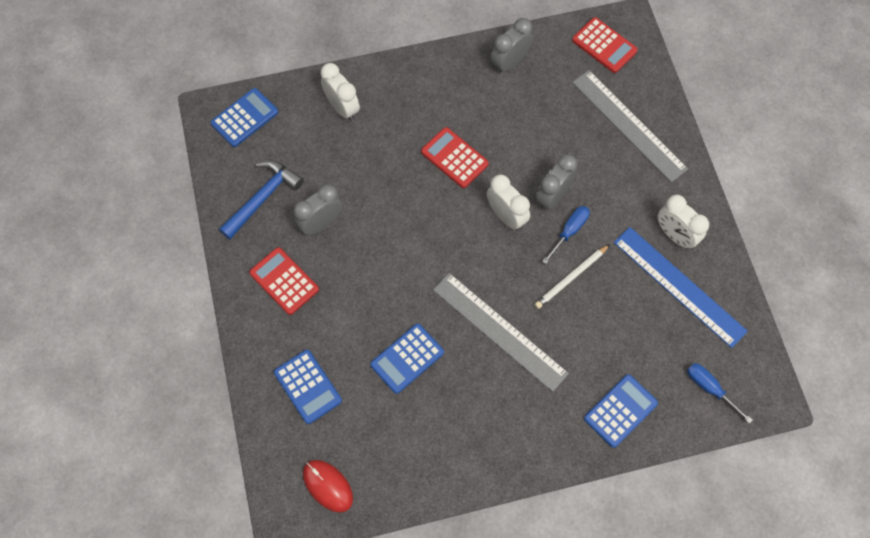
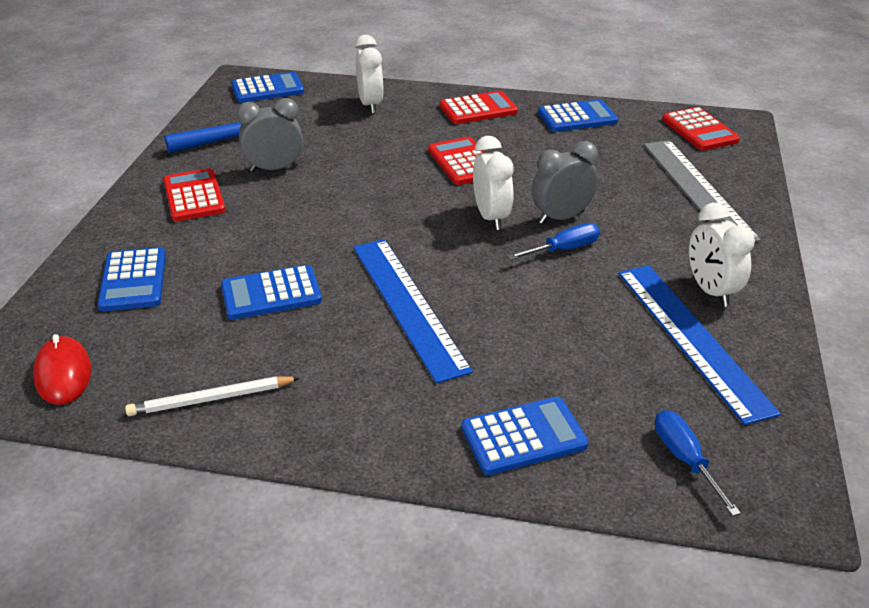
camera: 25 degrees right, 30 degrees down
grey ruler [433,273,569,392] -> blue ruler [353,239,473,383]
grey clock [490,18,533,74] -> blue calculator [538,99,618,132]
white pencil [535,244,610,309] -> white pencil moved to [125,376,300,416]
none -> red calculator [440,91,518,124]

